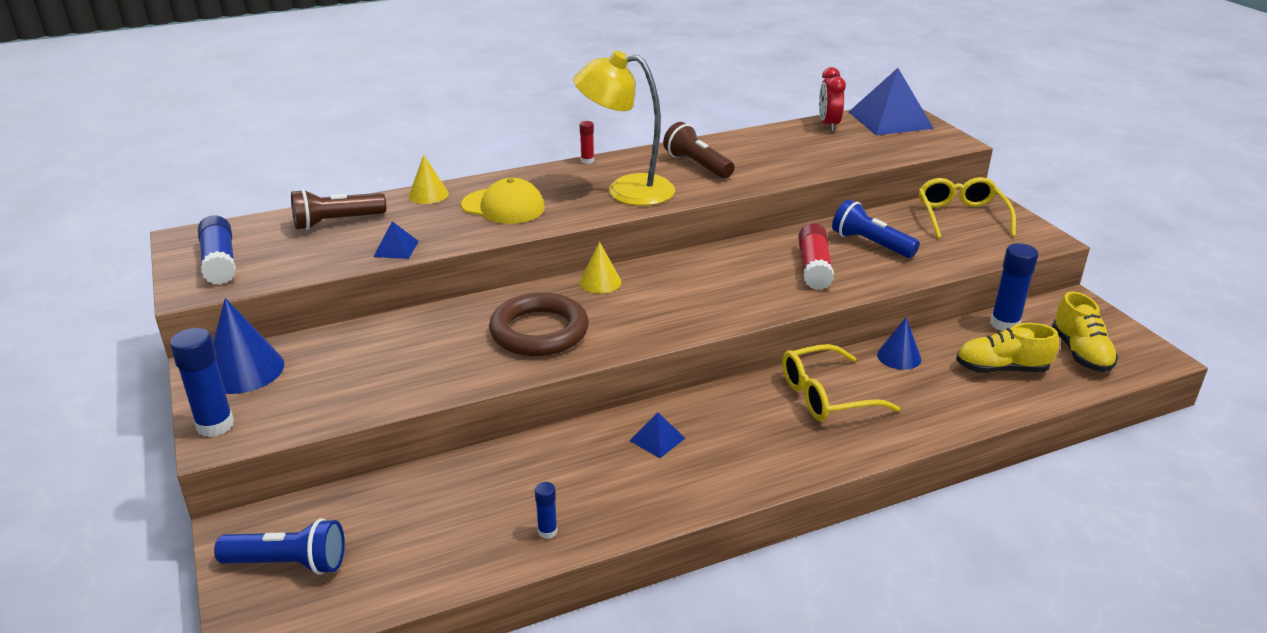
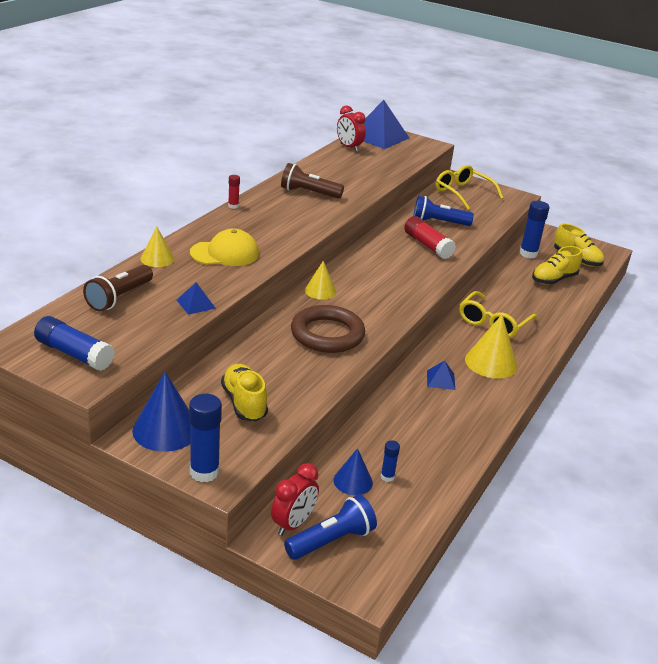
camera: 40 degrees left, 0 degrees up
blue glue stick [535,482,557,539] -> blue glue stick moved to [381,440,400,482]
yellow lamp [573,50,675,206] -> none
blue cone [877,317,921,370] -> blue cone moved to [333,448,373,495]
none -> yellow shoe [221,364,268,421]
none -> red clock [271,463,319,536]
none -> yellow cone [465,315,517,379]

